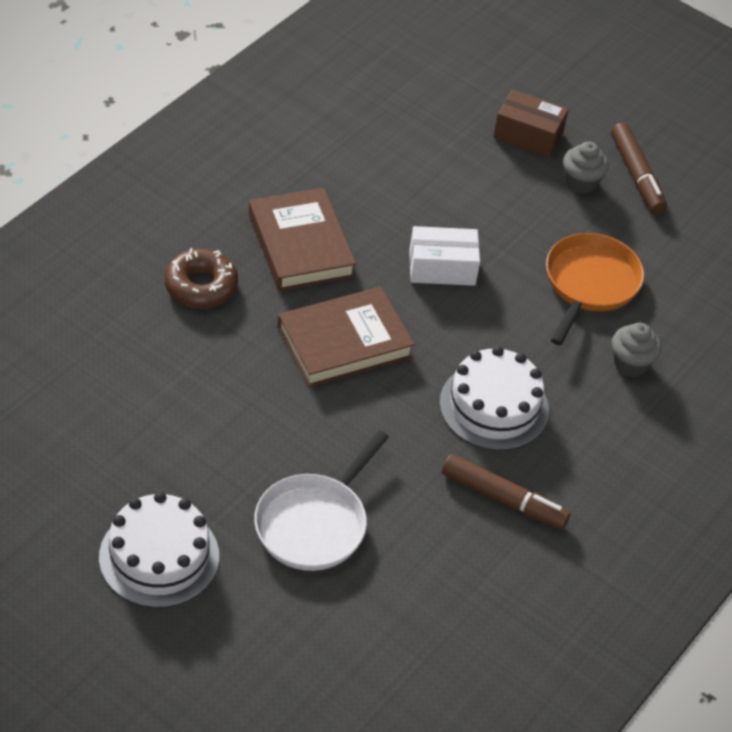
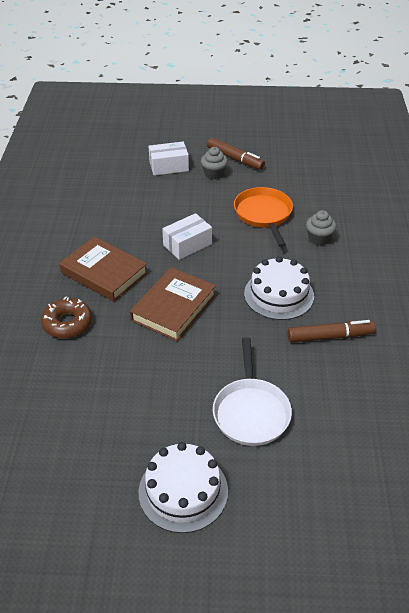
camera: 30 degrees left, 5 degrees down
brown box [493,89,569,158] -> white box [148,141,189,176]

